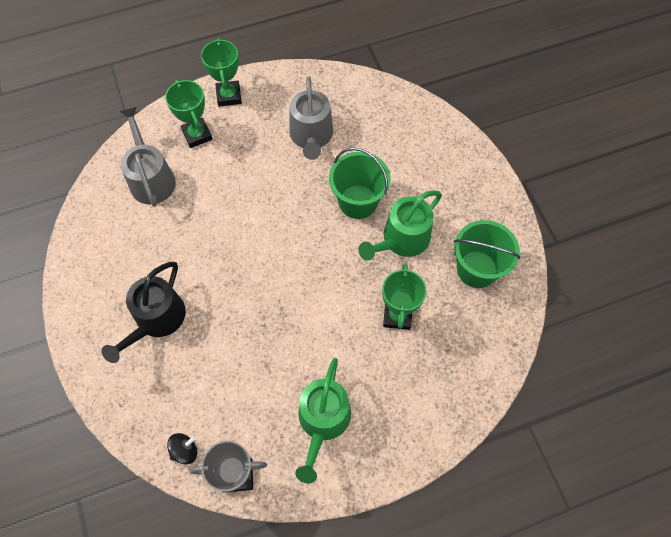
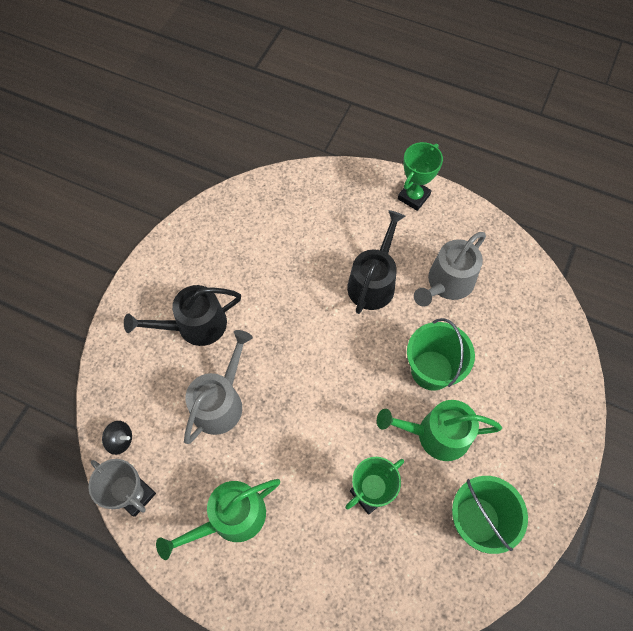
camera: 45 degrees right, 0 degrees up
grey watering can [119,107,176,207] -> grey watering can moved to [184,330,253,444]
green trophy [165,80,213,148] -> none
none -> black watering can [347,210,405,314]

